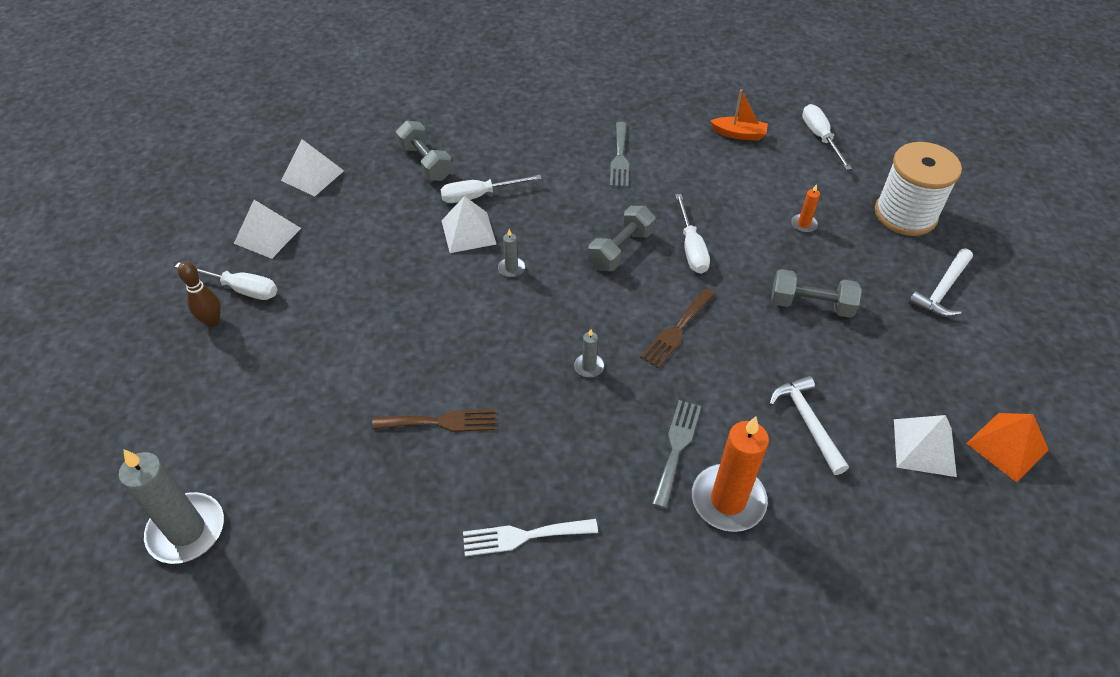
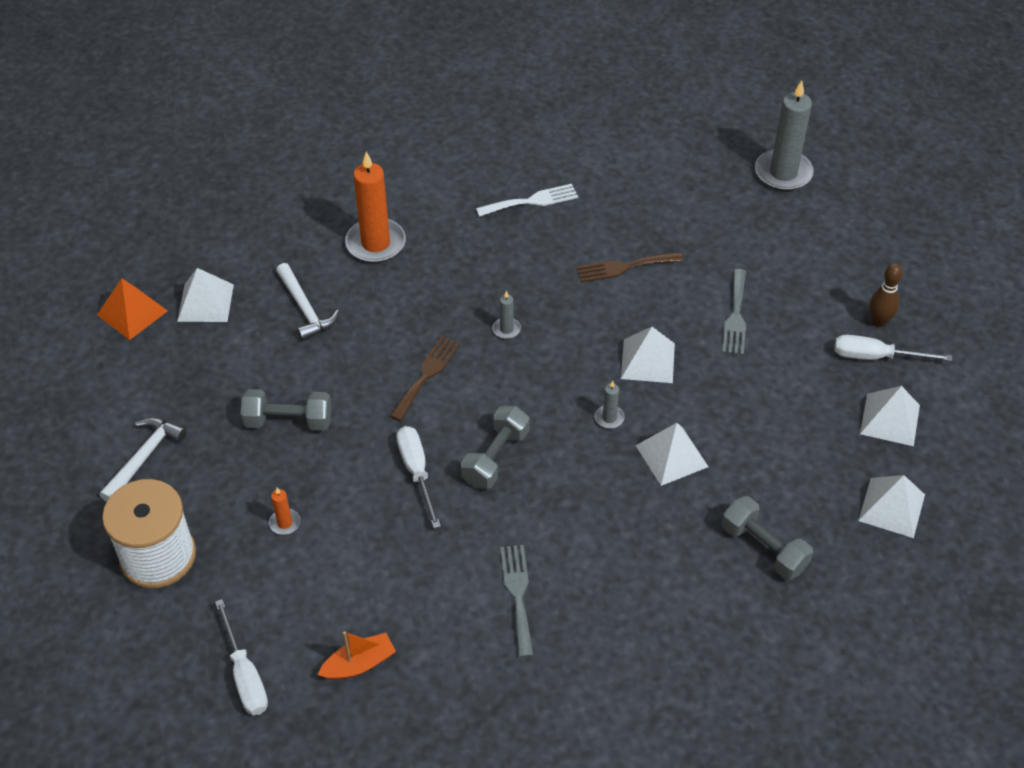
camera: 170 degrees right, 0 degrees up
white screwdriver [440,175,542,203] -> none
grey fork [652,400,701,509] -> grey fork moved to [722,269,746,355]
orange boat [710,89,768,141] -> orange boat turned 150 degrees clockwise [318,631,396,680]
none -> white pyramid [621,327,675,383]

